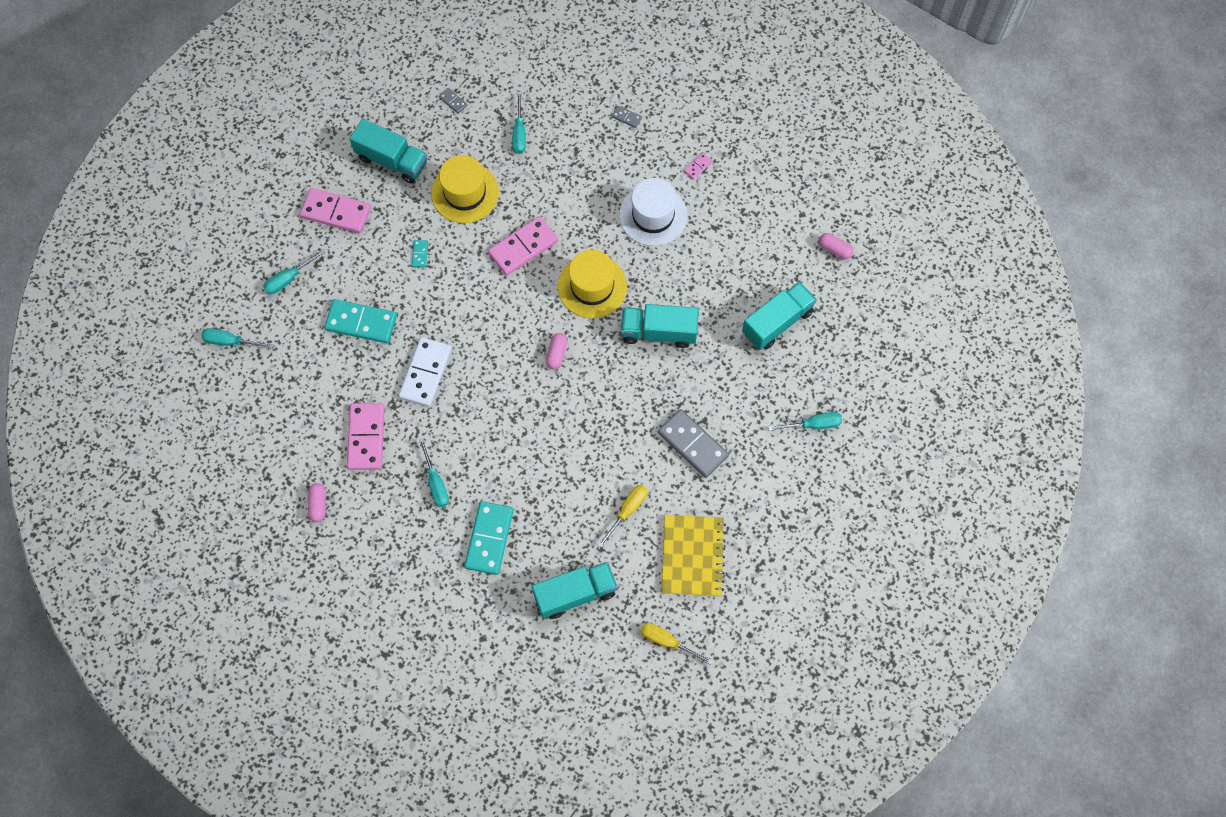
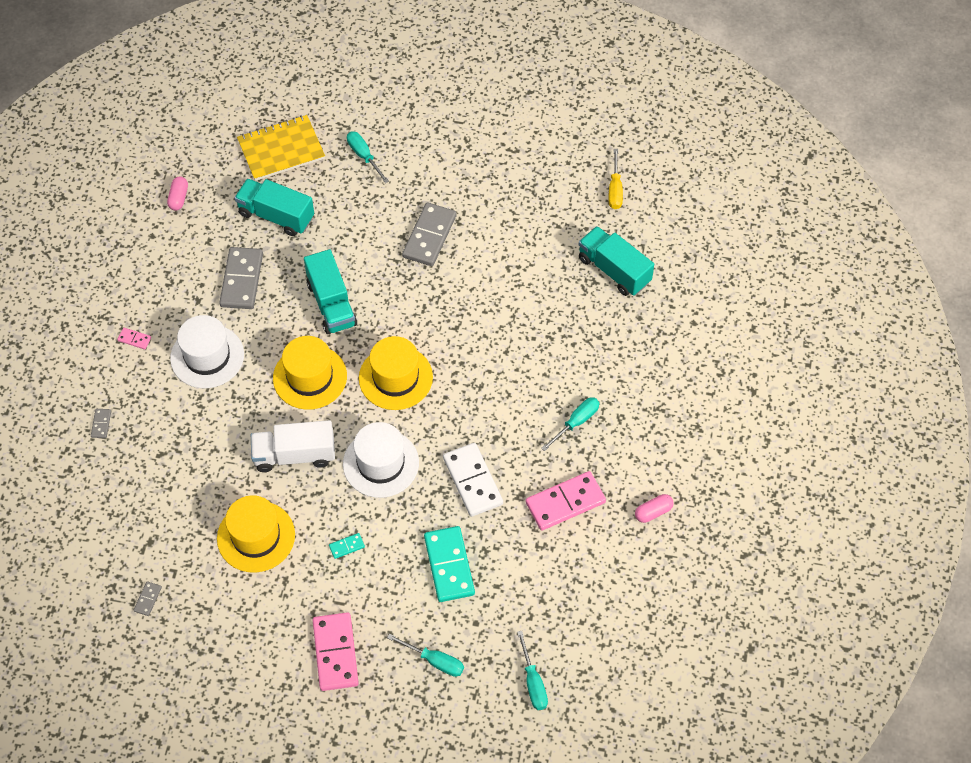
camera: 115 degrees left, 10 degrees down
turquoise truck [350,119,427,184] -> none
white domino [398,337,452,407] -> white domino turned 75 degrees clockwise [443,443,503,517]
turquoise domino [464,501,514,575] -> none
pink domino [488,216,558,276] -> white truck [251,420,335,472]
turquoise screwdriver [512,92,526,154] -> none
pink capsule [546,333,568,369] -> yellow hat [359,336,433,410]
yellow screwdriver [598,485,647,548] -> none
yellow notebook [661,515,726,597] -> yellow notebook moved to [237,115,325,181]
none -> grey domino [219,247,263,309]
none -> white hat [343,422,419,498]

